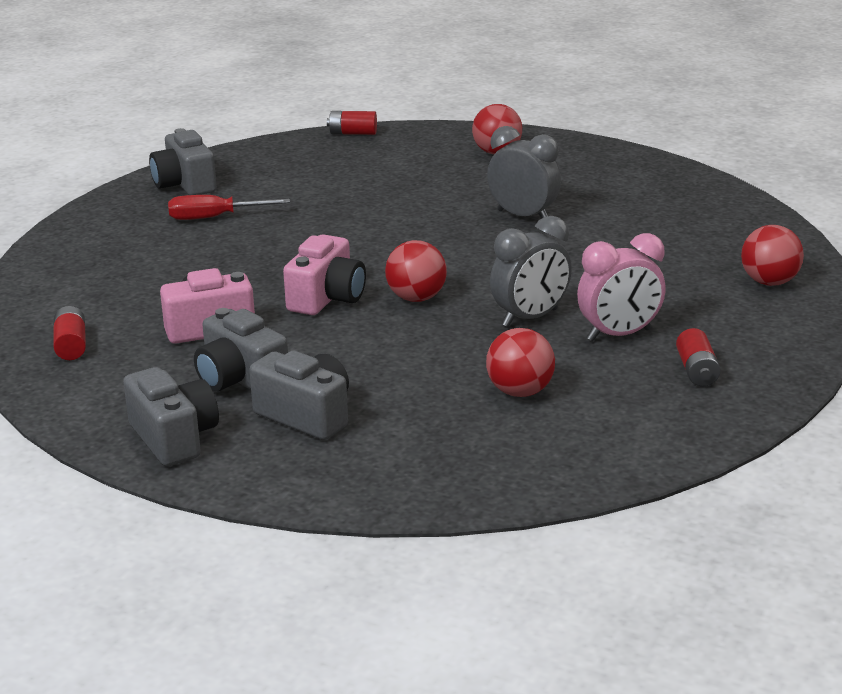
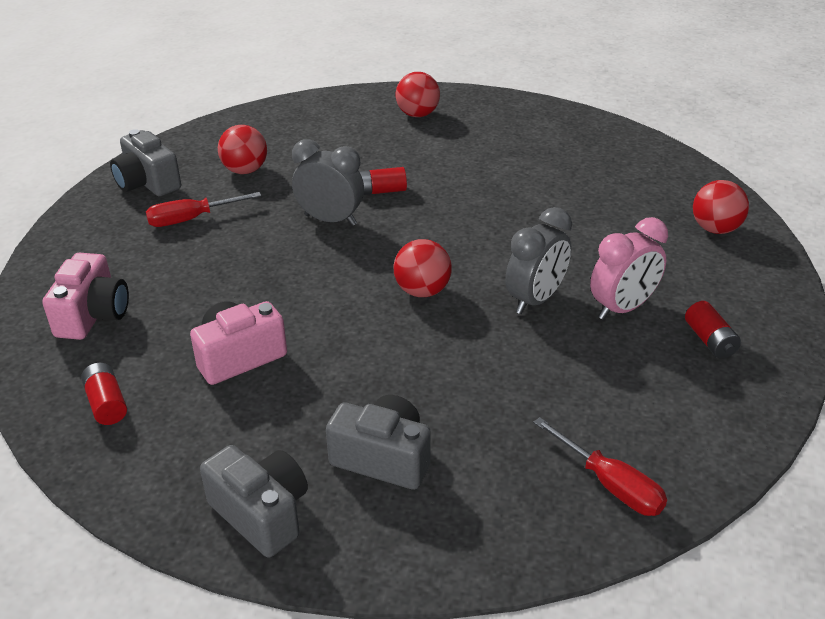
camera: 15 degrees left, 10 degrees up
grey camera [194,308,288,391] -> none
pink camera [283,234,366,315] -> pink camera moved to [42,253,129,340]
red battery [327,111,377,135] -> red battery moved to [359,167,407,195]
red ball [486,328,555,397] -> red ball moved to [218,125,267,174]
grey clock [487,126,561,219] -> grey clock moved to [292,139,364,226]
none -> red screwdriver [533,417,667,516]

